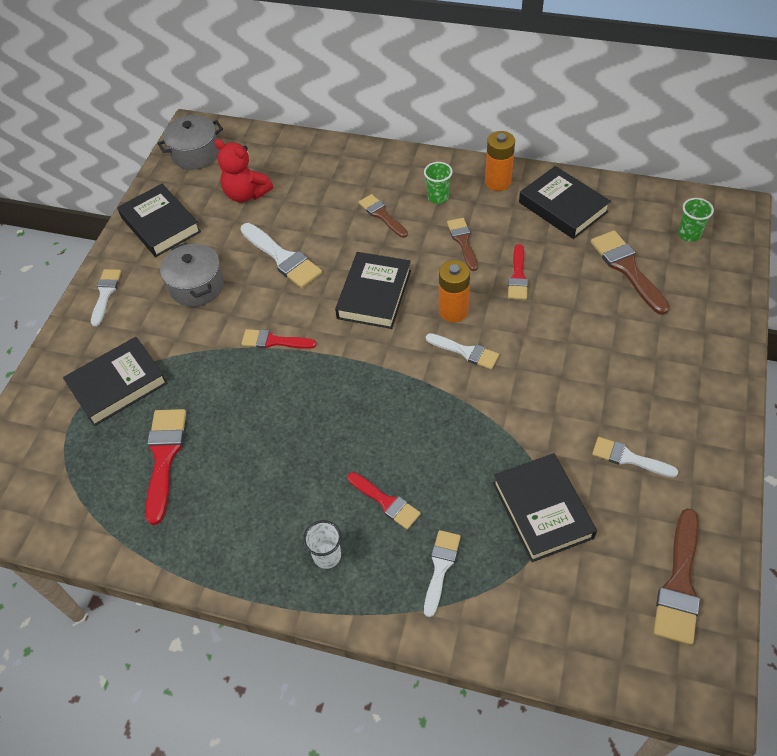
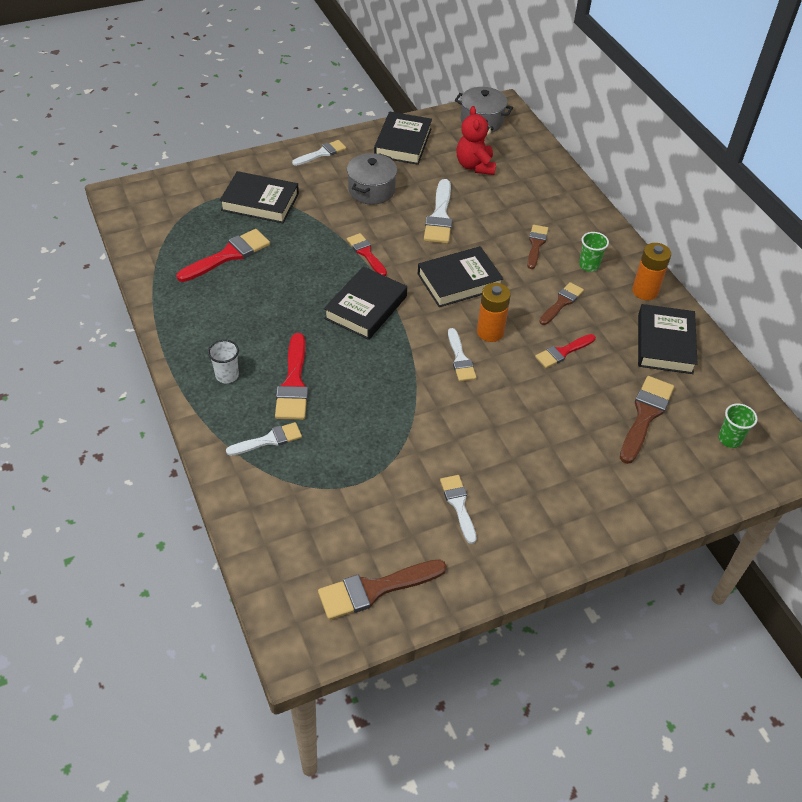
camera: 45 degrees right, 5 degrees down
red brush [348,472,421,529] -> red brush [275,333,308,420], size x1.56
black book [493,453,597,562] -> black book moved to [324,266,407,340]

